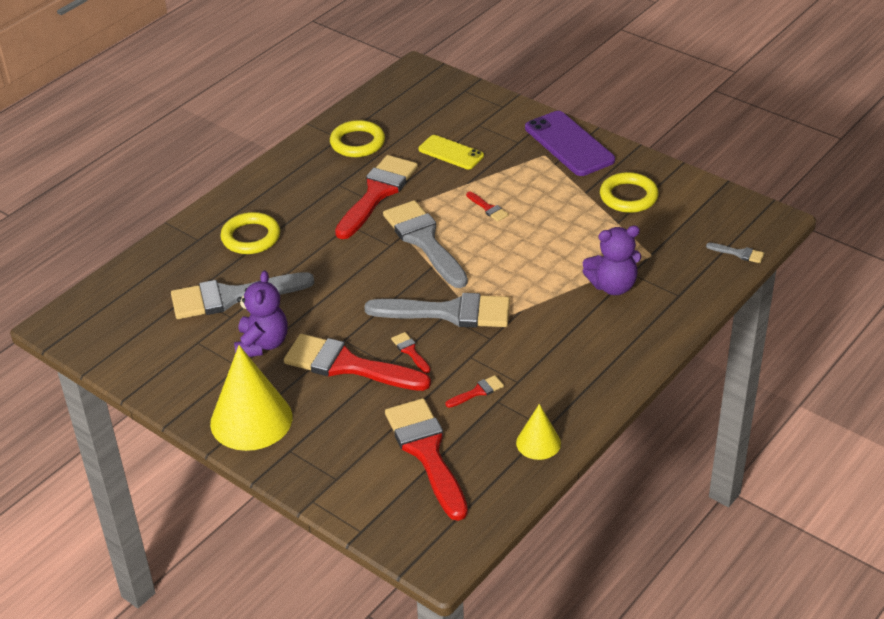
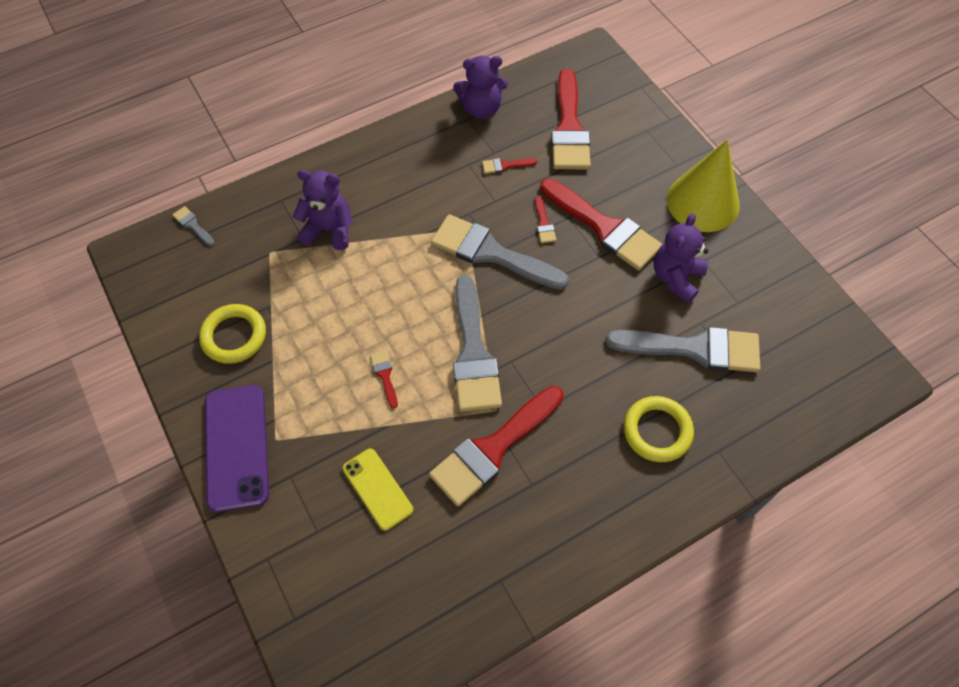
camera: 160 degrees left, 20 degrees up
yellow ring [330,120,385,157] -> none
yellow cone [516,404,561,460] -> purple teddy bear [453,56,508,119]

